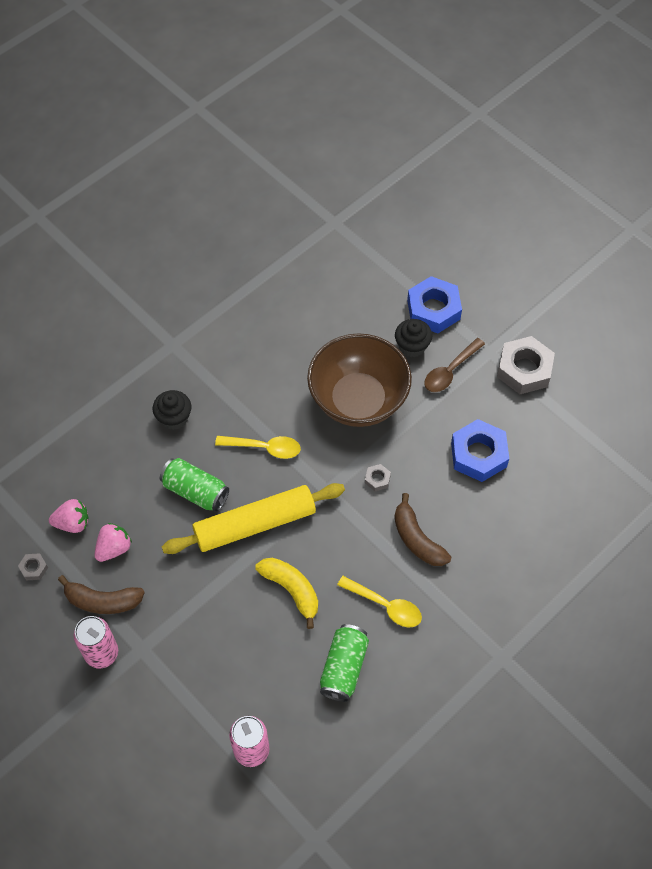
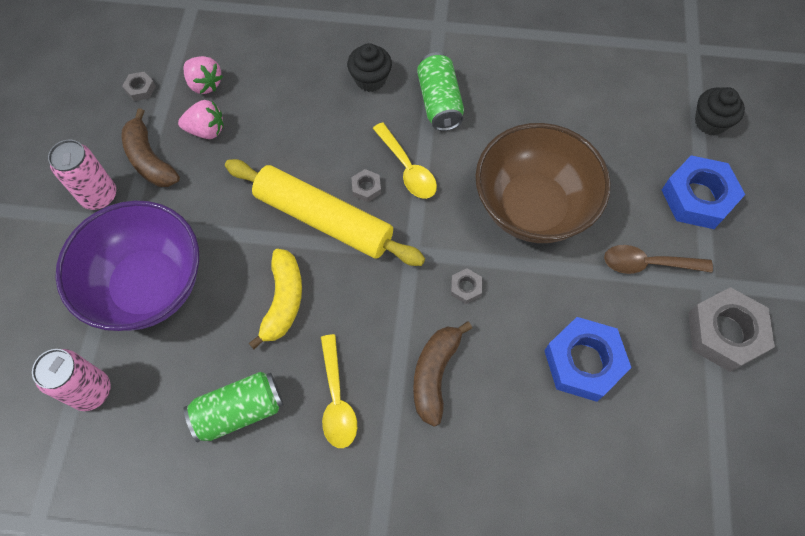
camera: 50 degrees right, 5 degrees up
green can [160,458,229,512] -> green can moved to [417,52,464,131]
black cupcake [395,319,432,357] -> black cupcake moved to [695,87,745,135]
none -> purple bowl [55,200,199,331]
none -> grey nut [351,169,381,202]

